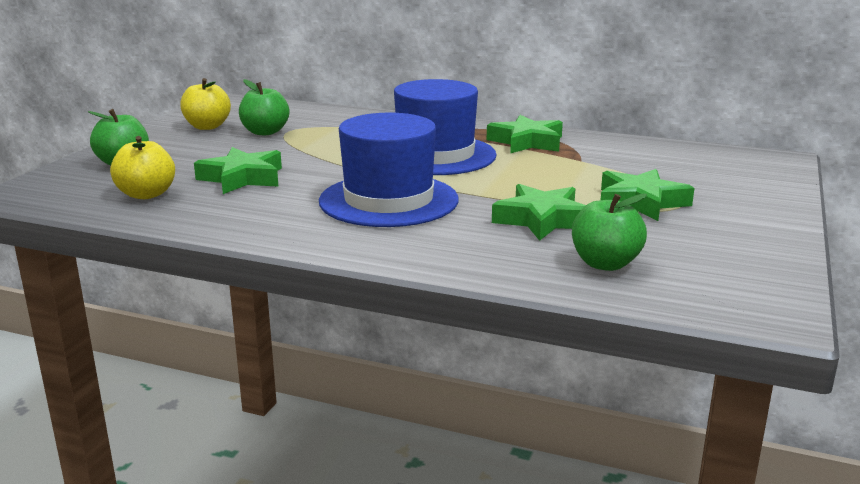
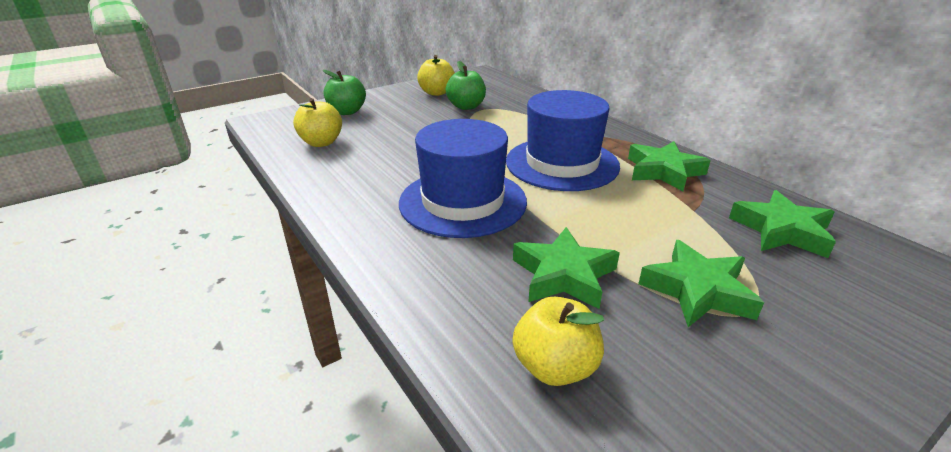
camera: 35 degrees right, 10 degrees up
green star [194,147,282,194] -> green star moved to [729,190,836,258]
green apple [572,194,647,271] -> yellow apple [513,297,604,386]

